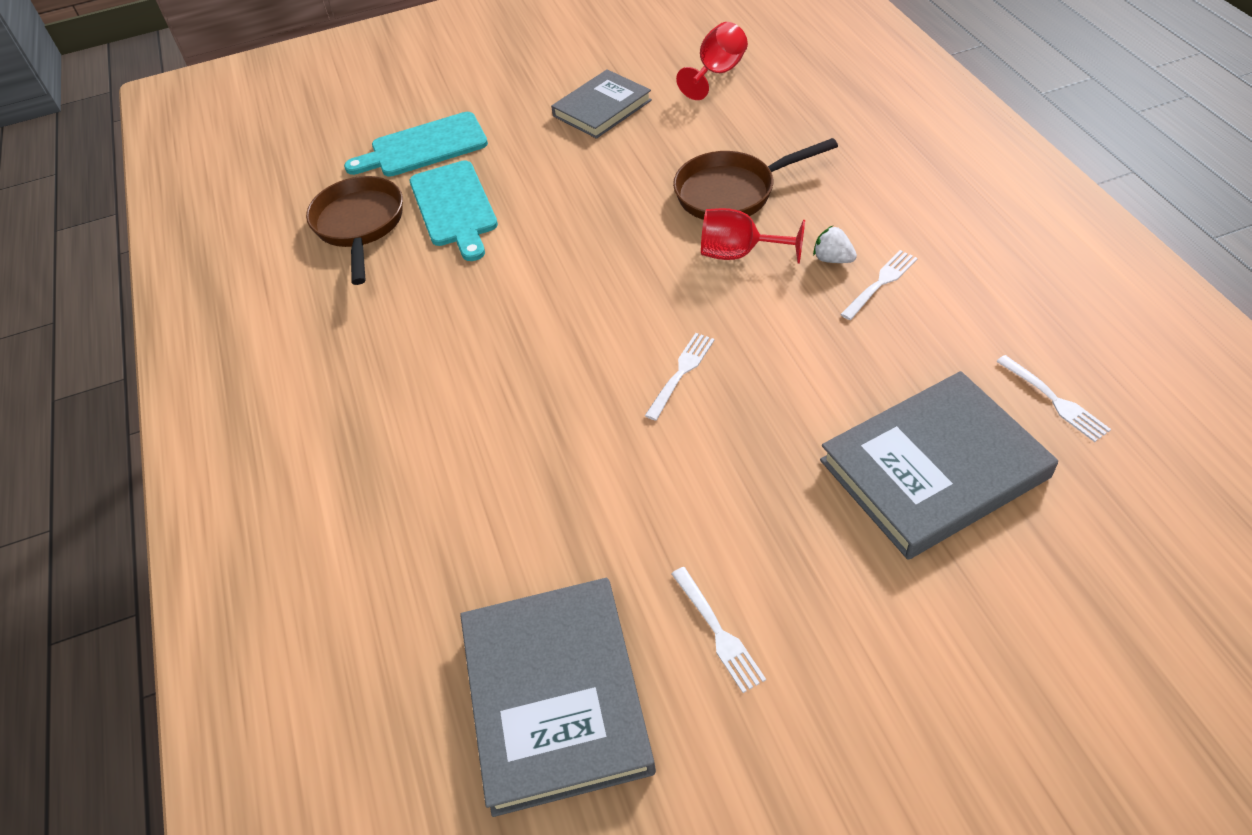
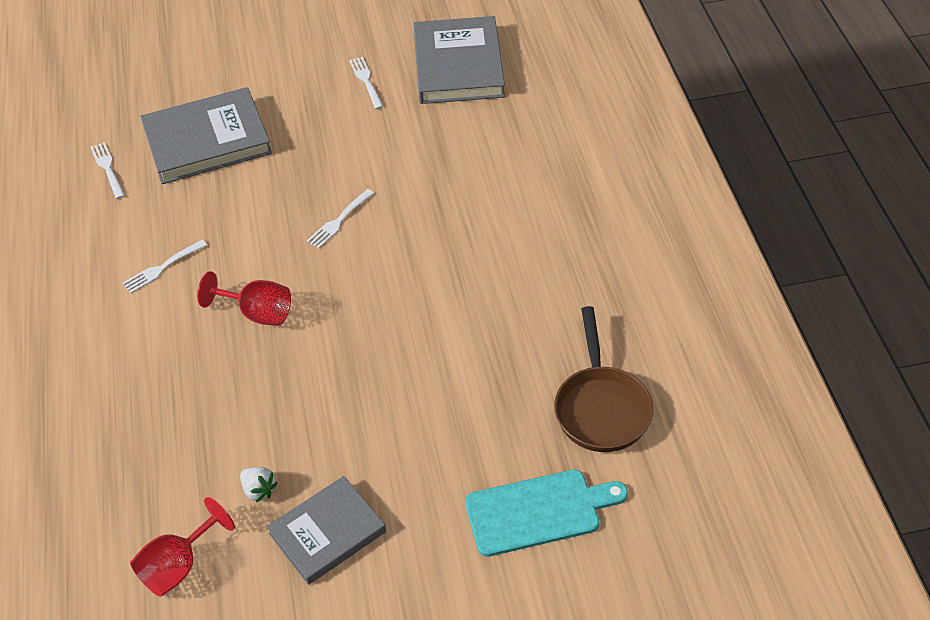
camera: 175 degrees left, 0 degrees up
turquoise cutting board [410,160,498,261] -> none
brown pan [673,138,838,220] -> none
white strawberry [813,226,857,263] -> white strawberry moved to [240,467,278,502]

